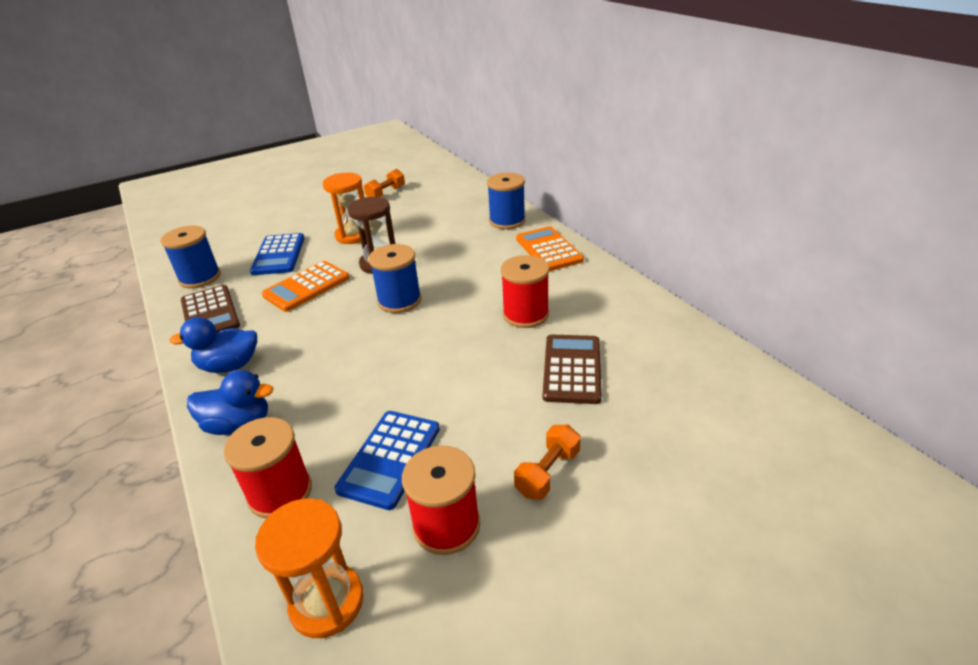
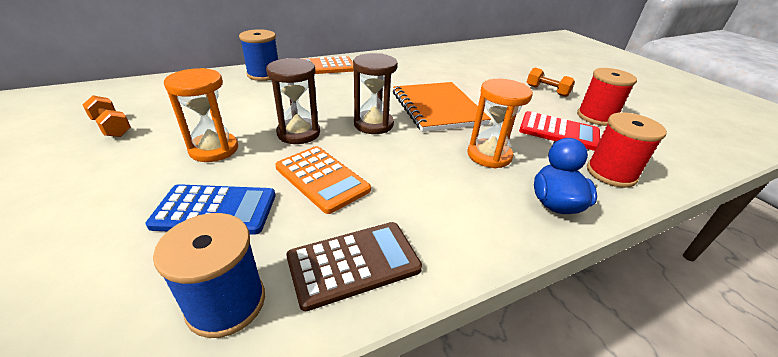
camera: 90 degrees left, 0 degrees up
blue duck [169,317,257,373] -> none
orange hourglass [255,498,364,638] -> orange hourglass moved to [467,79,533,168]
blue calculator [334,411,440,510] -> red calculator [519,111,600,151]
blue spool [369,244,422,313] -> brown hourglass [353,53,398,134]
red spool [501,255,550,328] -> none
brown calculator [543,335,602,404] -> none
none -> orange notebook [393,82,491,132]

